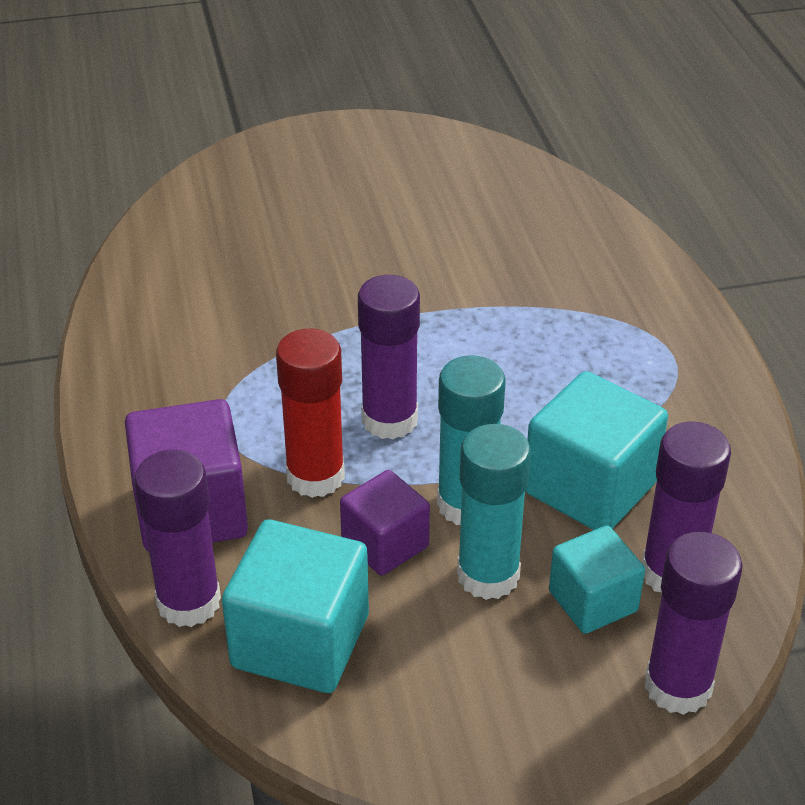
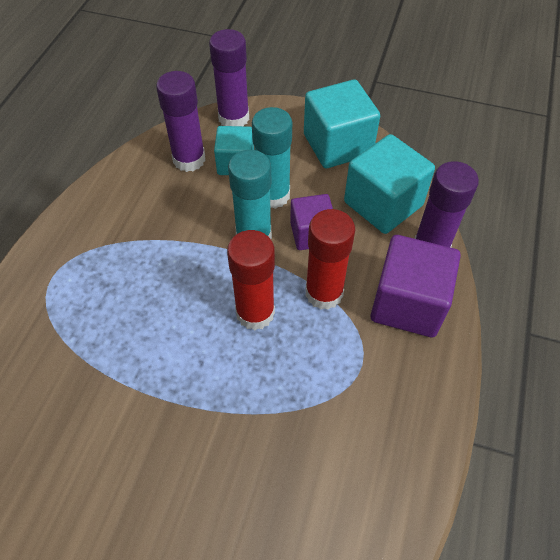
camera: 150 degrees left, 15 degrees up
purple glue stick [358,275,420,439] -> red glue stick [227,230,275,330]
turquoise cube [525,371,668,530] -> turquoise cube moved to [304,80,380,168]

